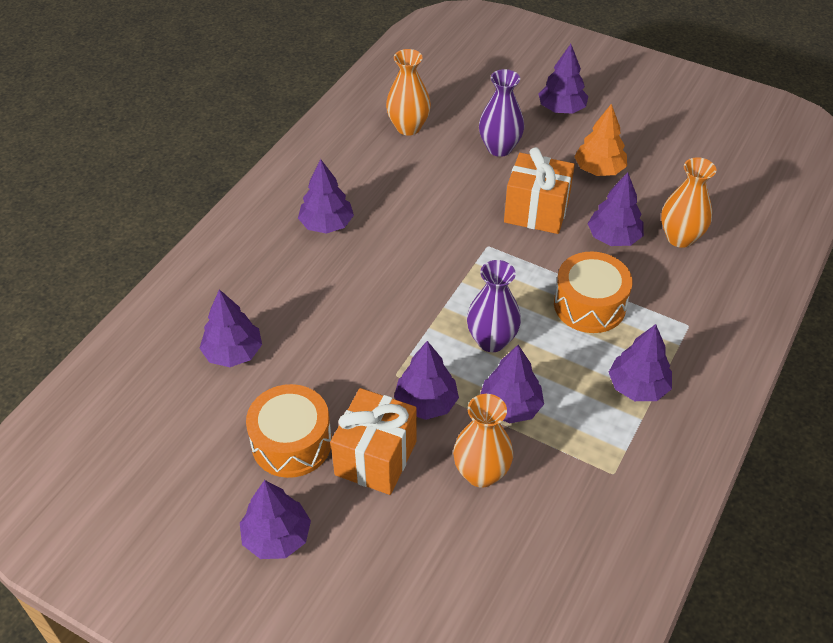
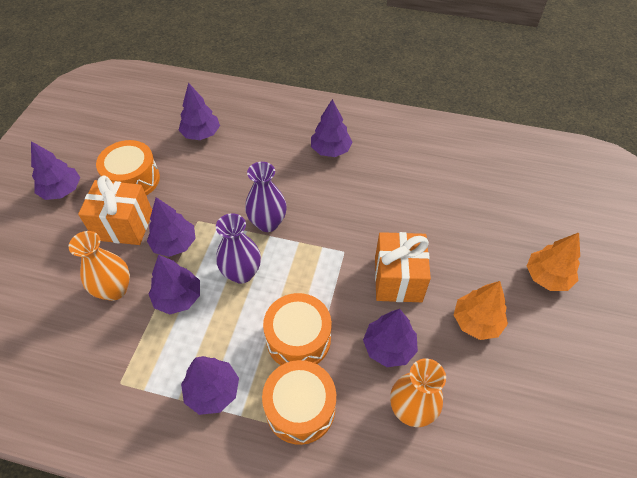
camera: 75 degrees right, 5 degrees up
orange vase [386,49,431,136] -> none
purple vase [479,69,524,157] -> purple vase moved to [245,162,287,232]
purple tree [538,44,589,114] -> orange tree [527,233,580,291]
none -> orange drum [262,360,336,445]

